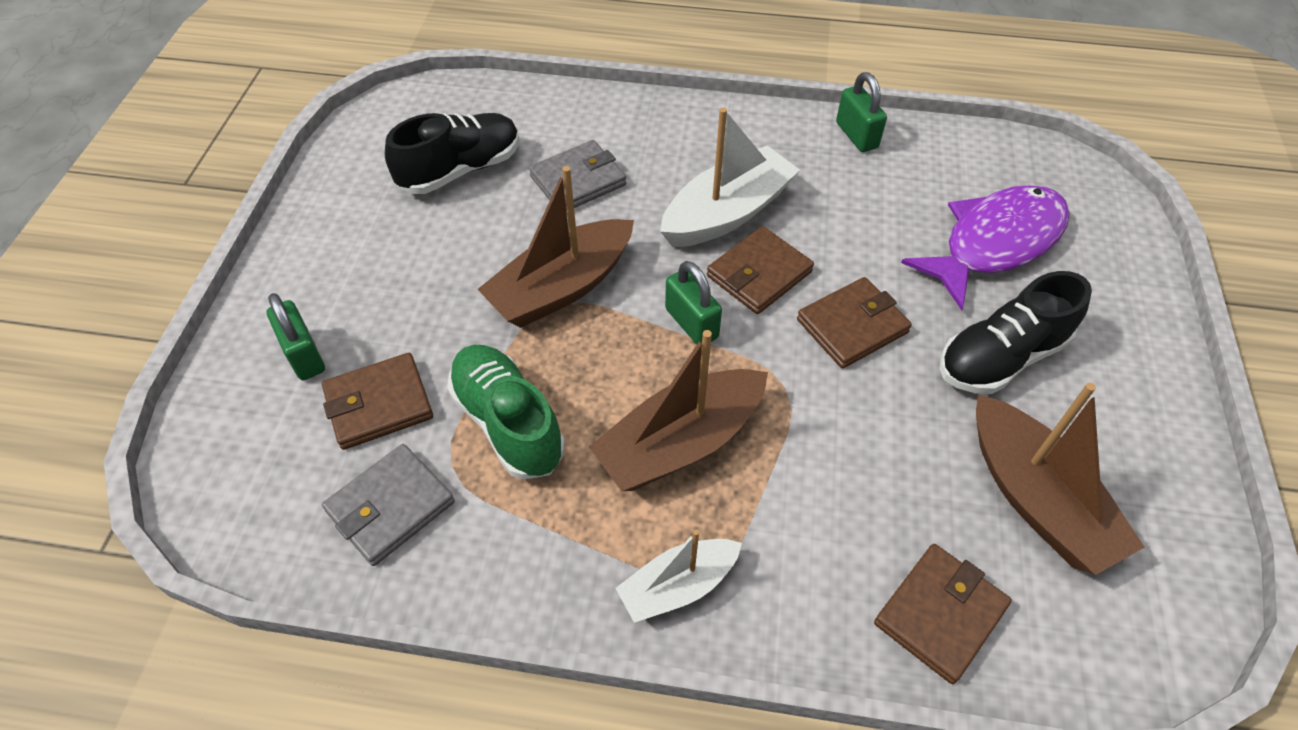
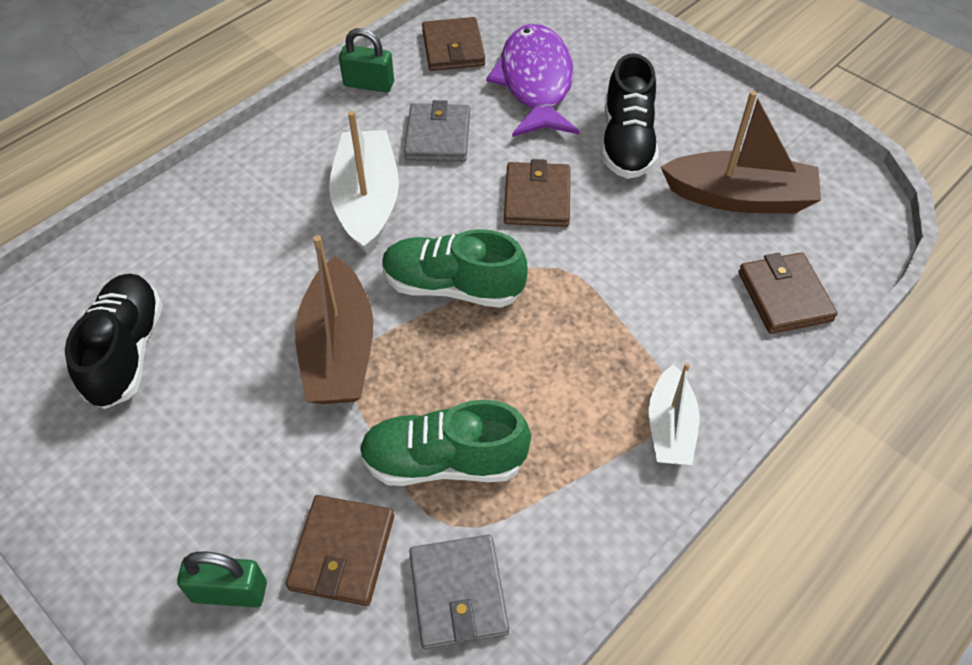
camera: 55 degrees left, 0 degrees up
grey wallet [529,140,626,212] -> grey wallet moved to [404,100,470,162]
brown boat [589,330,768,491] -> none
green padlock [665,261,722,345] -> green shoe [382,229,528,308]
brown wallet [707,226,814,314] -> brown wallet moved to [422,17,485,71]

